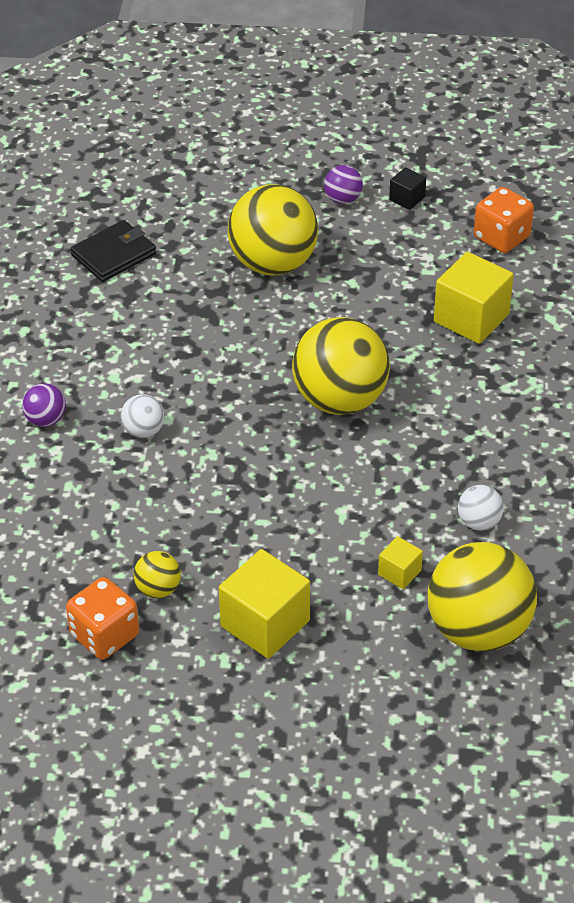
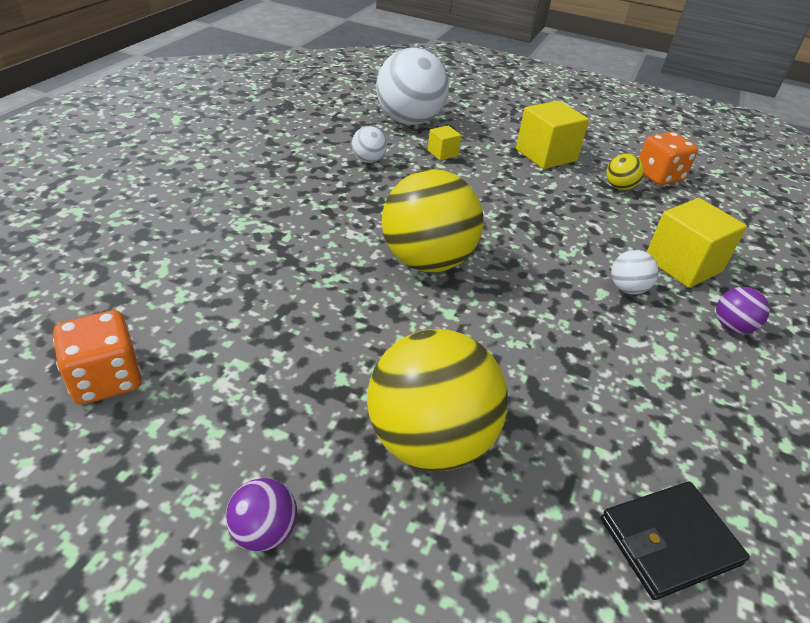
camera: 165 degrees left, 5 degrees down
black cube [389,167,426,210] -> none
yellow ball [428,542,537,652] -> white ball [376,48,449,125]
yellow cube [434,252,514,344] -> yellow cube moved to [647,198,747,288]

